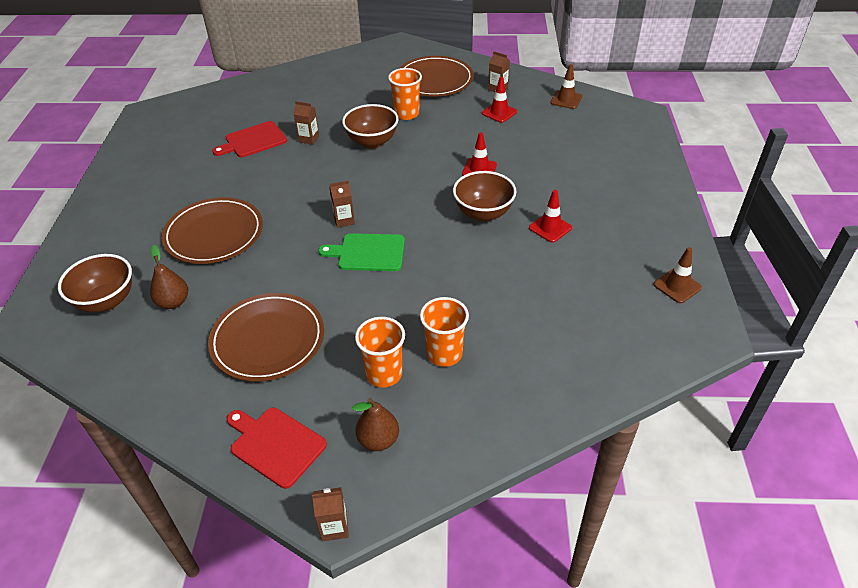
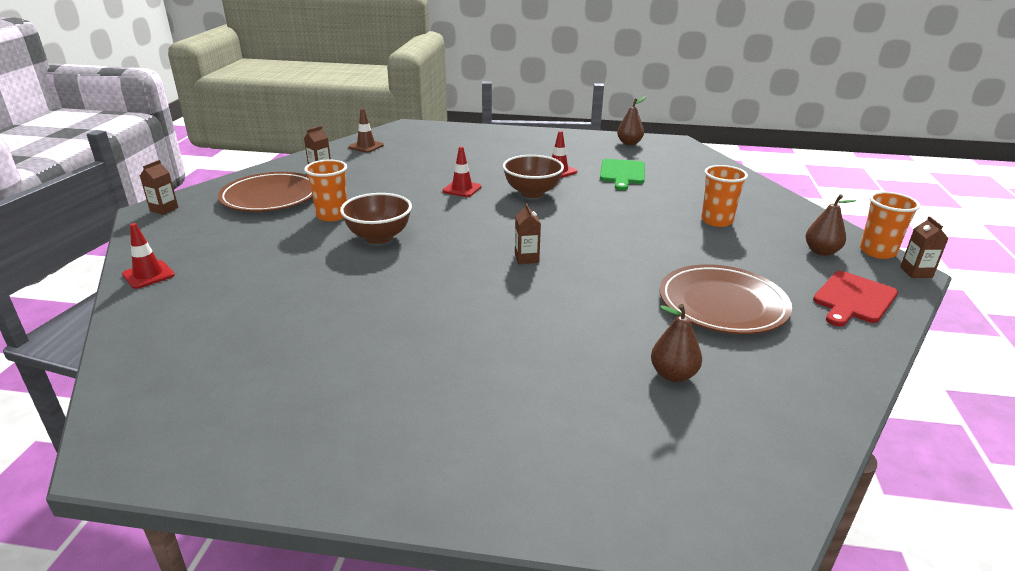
camera: 85 degrees left, 15 degrees down
brown bowl [58,254,132,312] -> none
brown plate [162,197,263,264] -> none
red cutting board [212,121,287,157] -> none
brown carton [294,101,319,145] -> brown carton moved to [140,160,178,215]
green cutting board [318,233,405,271] -> green cutting board moved to [600,159,645,190]
orange cup [355,317,405,387] -> orange cup moved to [860,192,920,259]
red traffic cone [482,77,517,123] -> red traffic cone moved to [122,223,175,289]
brown traffic cone [654,247,702,303] -> brown pear [617,96,646,145]

